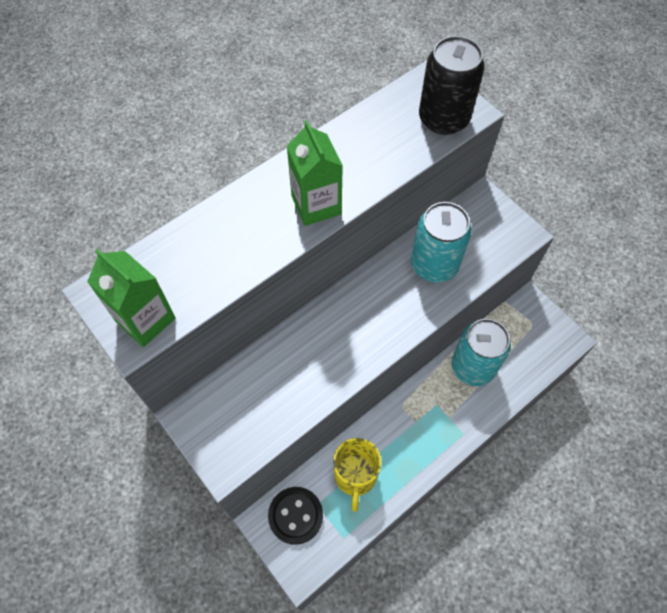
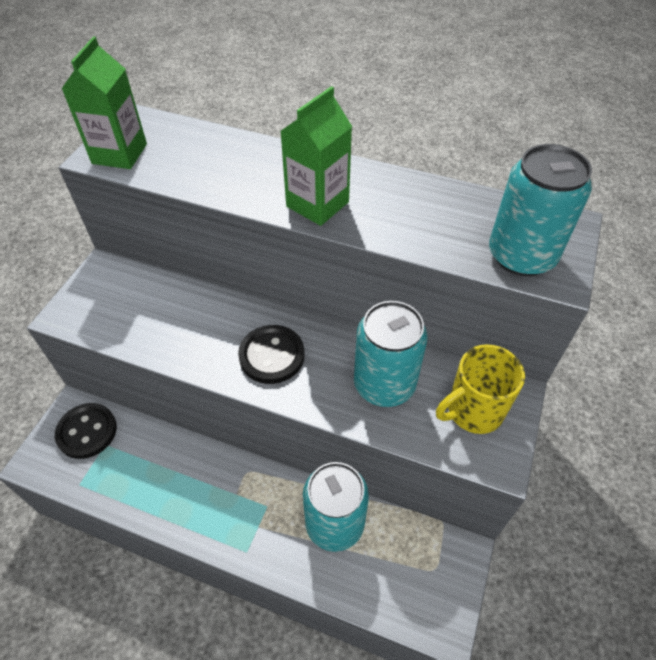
camera: 60 degrees right, 10 degrees down
yellow mug [333,438,382,512] -> yellow mug moved to [436,344,525,434]
black can [419,36,485,135] -> turquoise can [489,144,592,276]
none -> black button [238,325,305,384]

